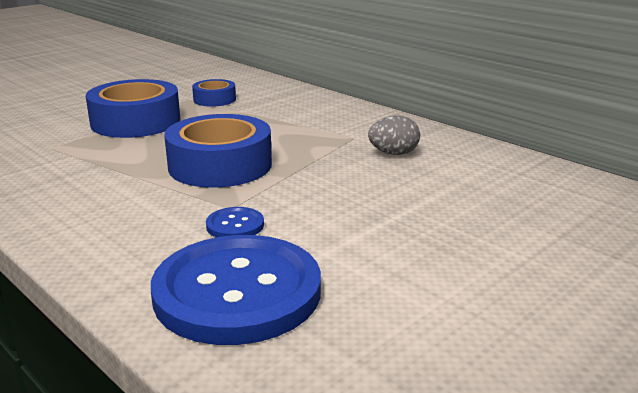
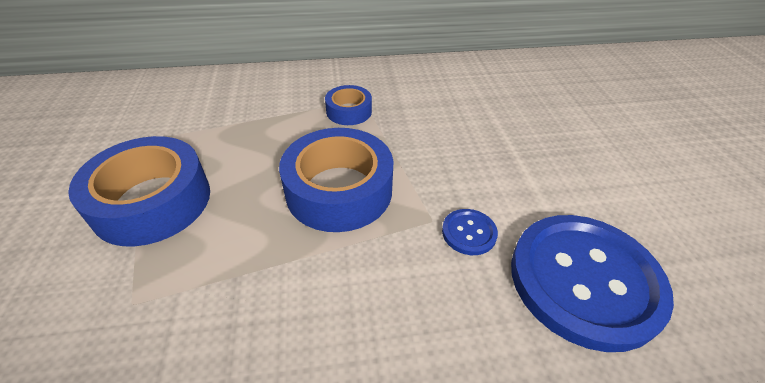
camera: 55 degrees left, 20 degrees up
blue tape [192,79,236,107] -> blue tape moved to [325,85,372,125]
grey egg [368,115,420,155] -> none

